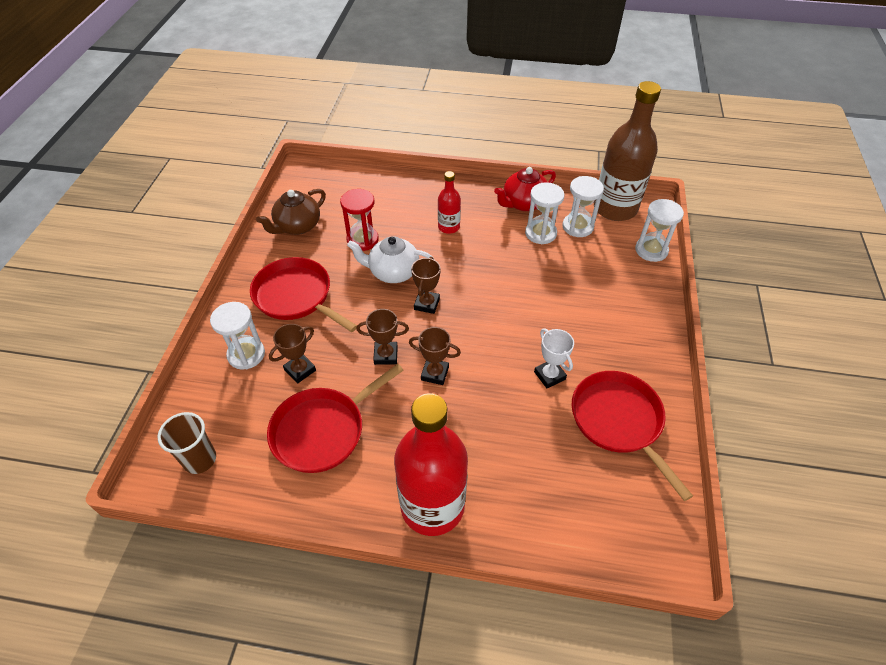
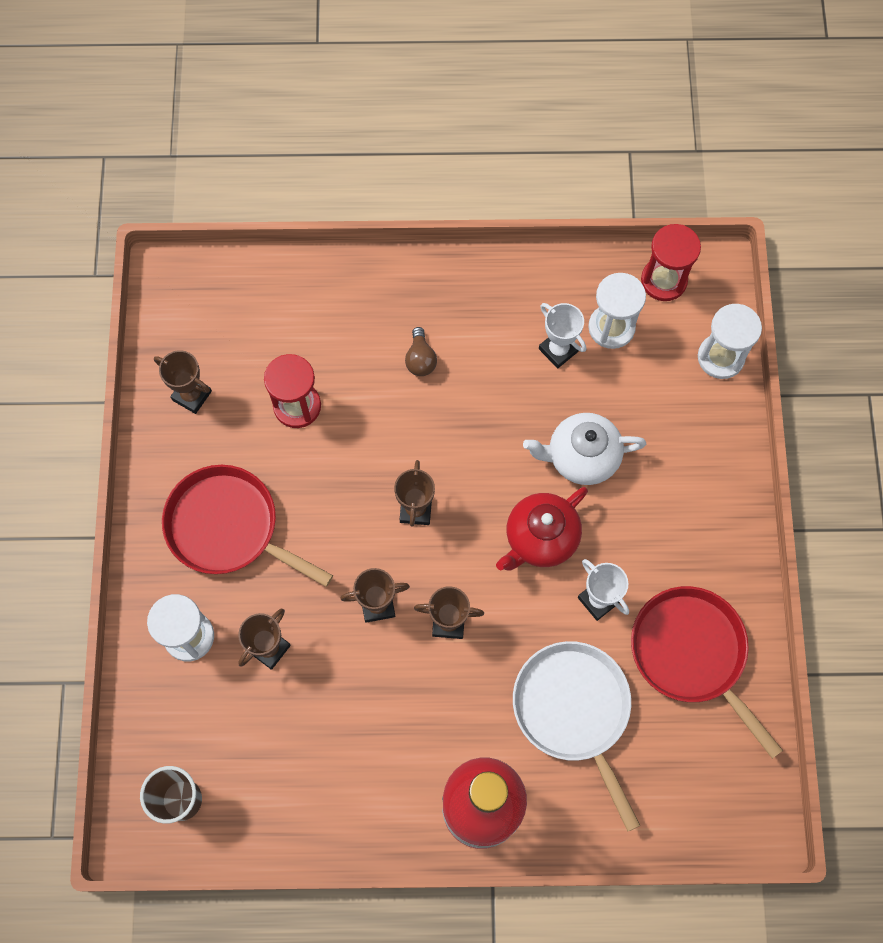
camera: 10 degrees left, 20 degrees up
brown teapot [256,189,326,235] -> brown trophy [154,350,212,414]
red pan [267,364,404,473] -> none
white teapot [347,236,434,283] -> white teapot moved to [523,413,646,485]
red bottle [438,171,461,234] -> brown light bulb [405,327,437,376]
red teapot [494,167,556,211] -> red teapot moved to [496,487,588,571]
white hourglass [525,182,564,244] -> white trophy [539,303,586,368]
brown bottle [594,81,661,221] -> red hourglass [641,224,701,301]
none -> white pan [513,641,641,831]

